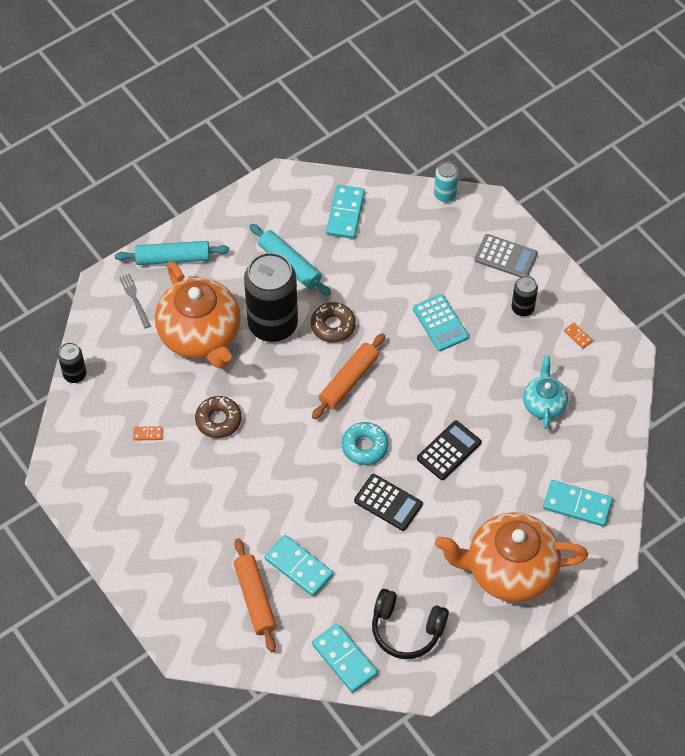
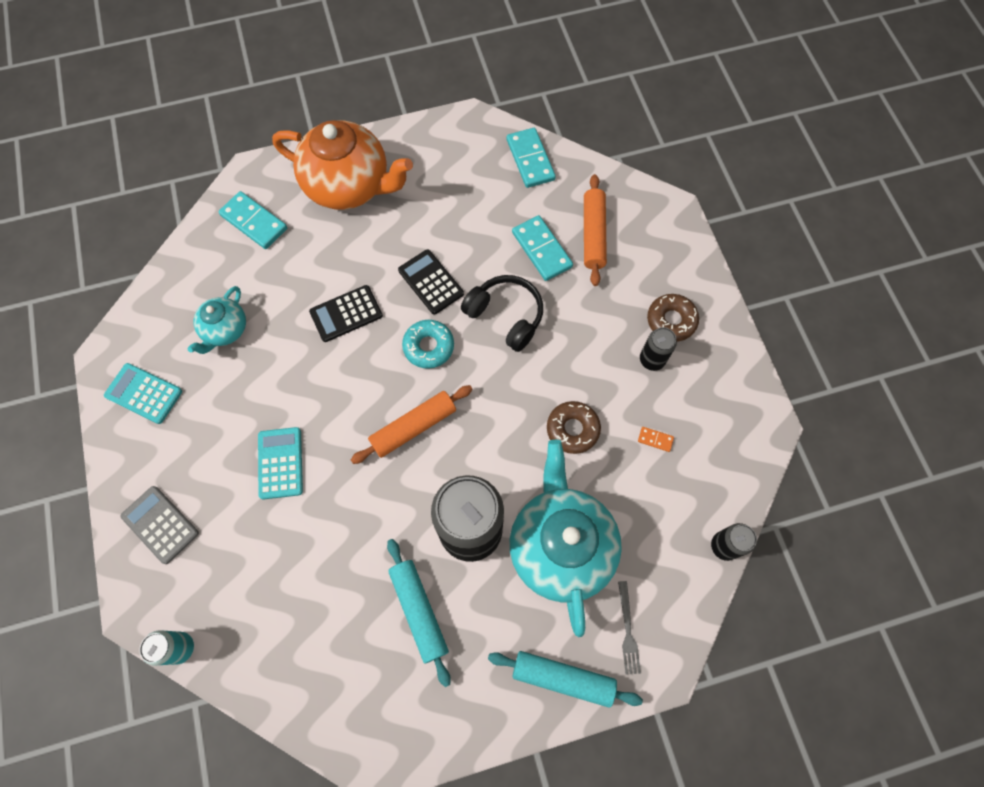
camera: 160 degrees left, 10 degrees up
orange teapot [155,261,241,369] -> turquoise teapot [510,439,622,637]
brown donut [311,302,356,343] -> brown donut moved to [647,294,699,341]
turquoise domino [326,185,365,239] -> none
black headphones [372,589,449,659] -> black headphones moved to [461,275,543,352]
black can [511,276,538,316] -> black can moved to [640,327,677,371]
orange domino [564,323,593,349] -> turquoise calculator [104,363,182,424]

